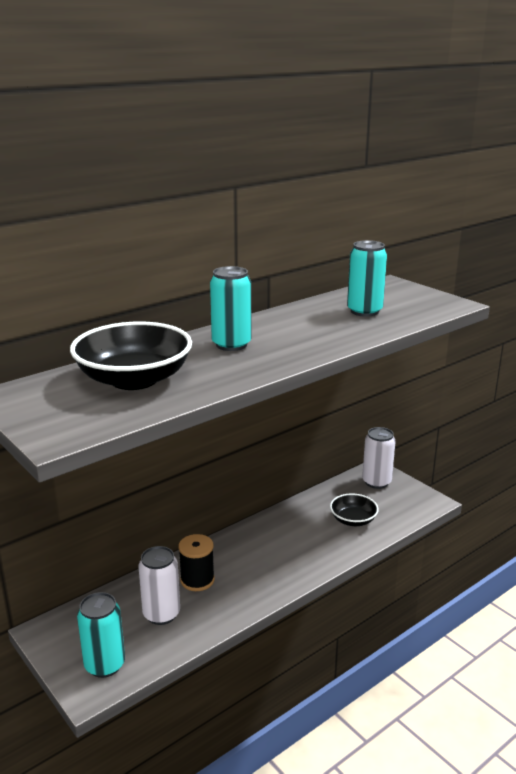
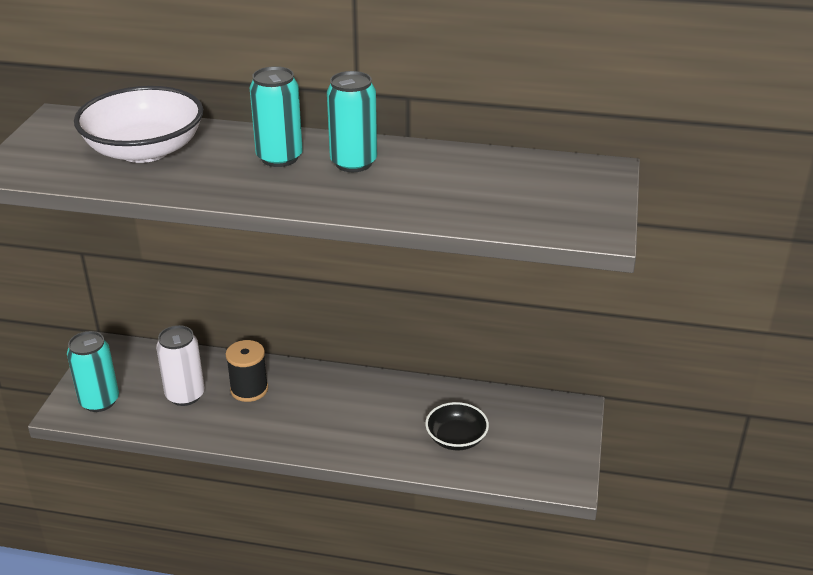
camera: 50 degrees right, 10 degrees up
black bowl [70,322,192,390] -> white bowl [74,86,203,163]
turquoise can [347,240,387,317] -> turquoise can moved to [327,71,377,172]
white can [362,427,396,489] -> none

